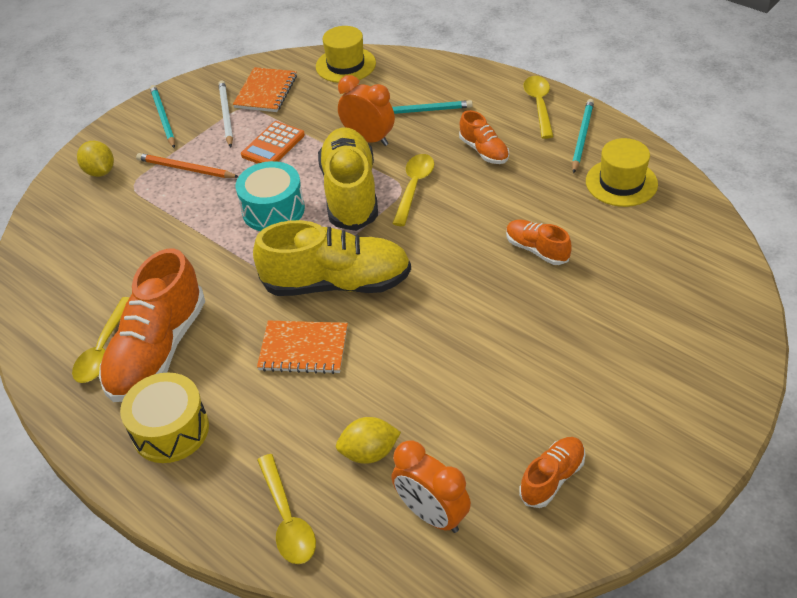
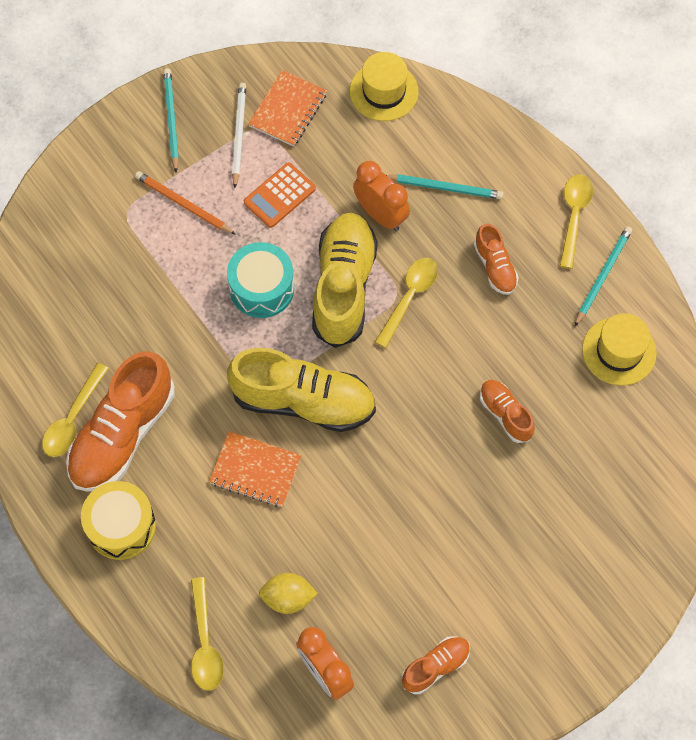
camera: 10 degrees right, 20 degrees up
yellow lemon [77,141,114,177] -> none

